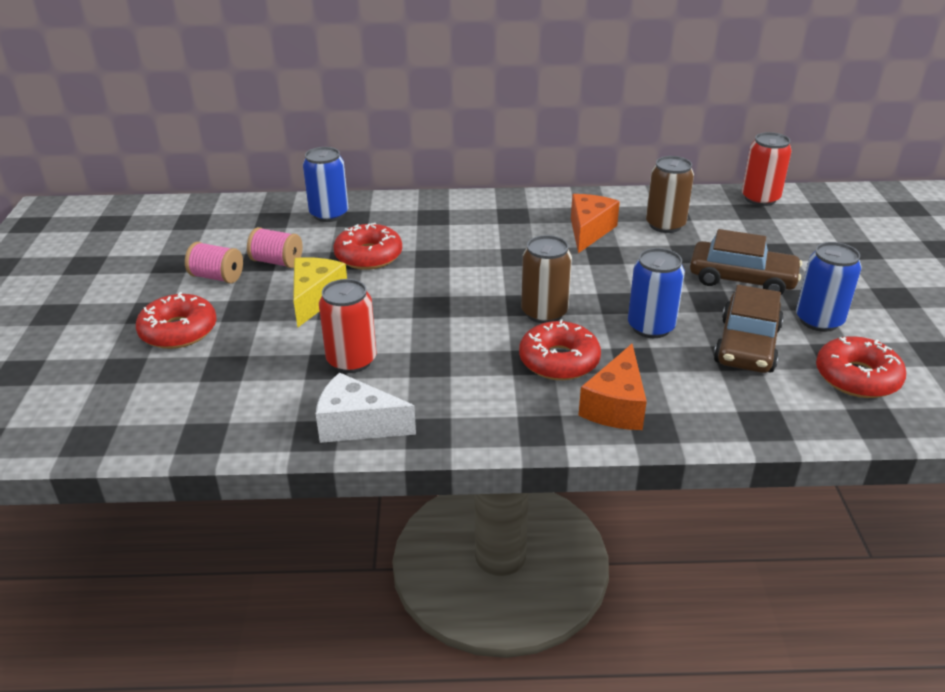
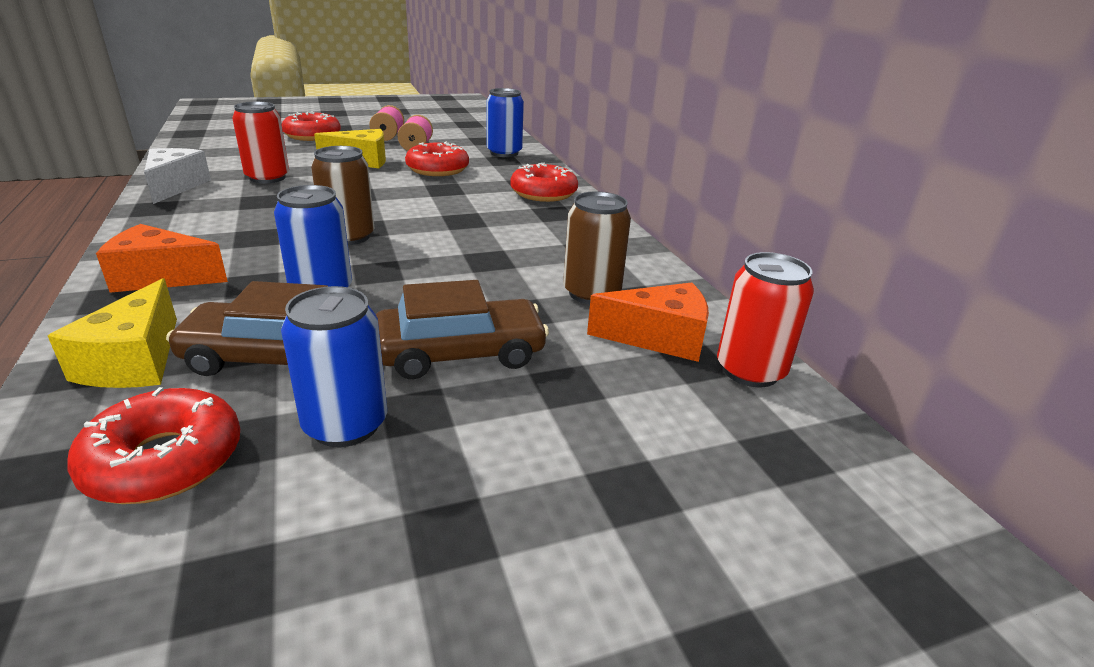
camera: 70 degrees right, 5 degrees down
red donut [519,319,601,380] -> red donut moved to [510,163,578,202]
orange cheese [571,194,620,253] -> orange cheese moved to [587,282,709,362]
brown car [690,229,802,295] -> brown car turned 105 degrees counterclockwise [376,280,549,379]
none -> yellow cheese [48,278,177,388]

